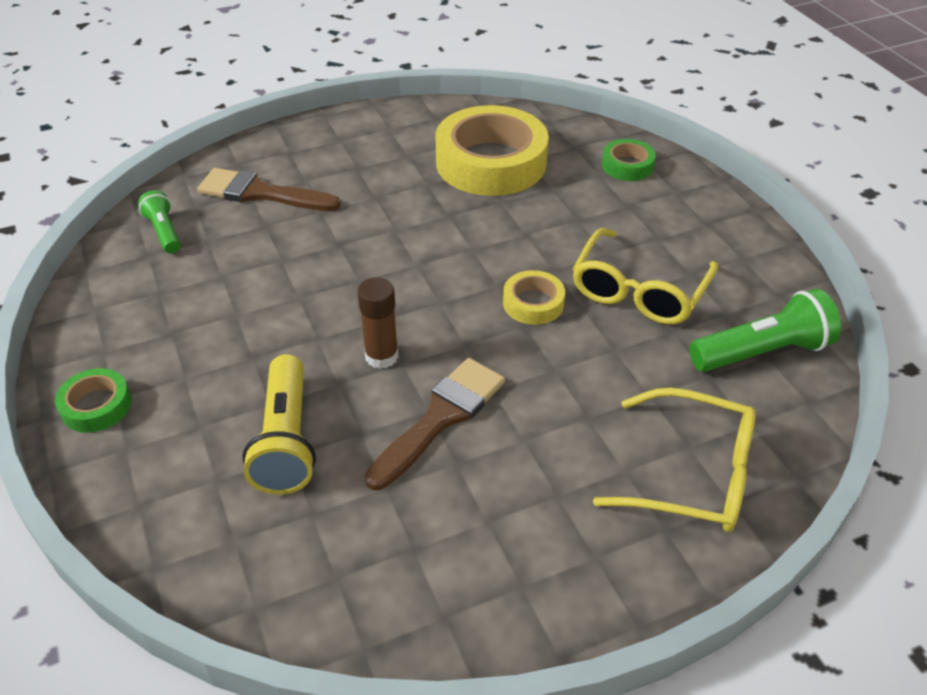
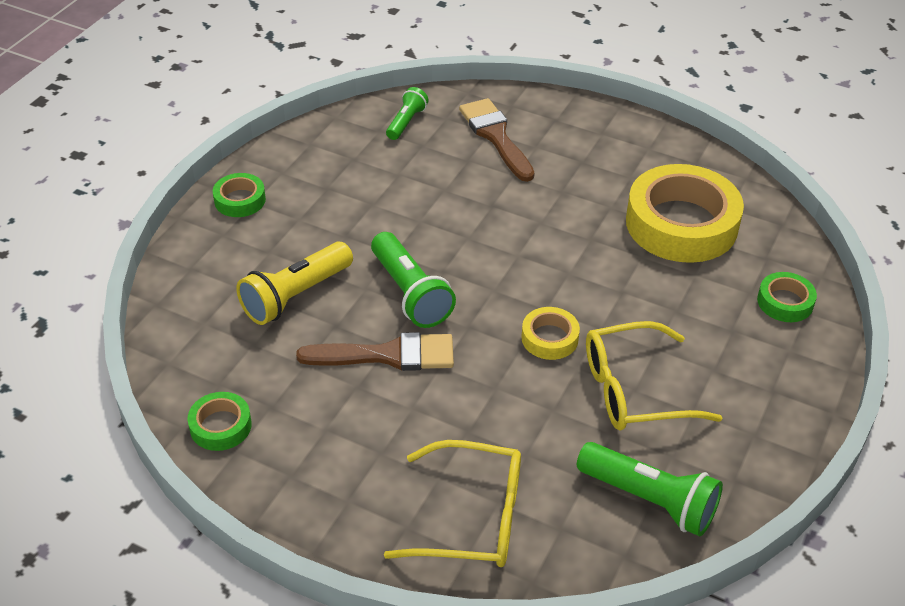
camera: 50 degrees right, 0 degrees up
brown glue stick [357,277,399,369] -> green flashlight [371,232,456,328]
yellow glasses [593,388,756,532] -> yellow glasses turned 60 degrees counterclockwise [384,440,521,567]
none -> green tape [187,392,252,451]

